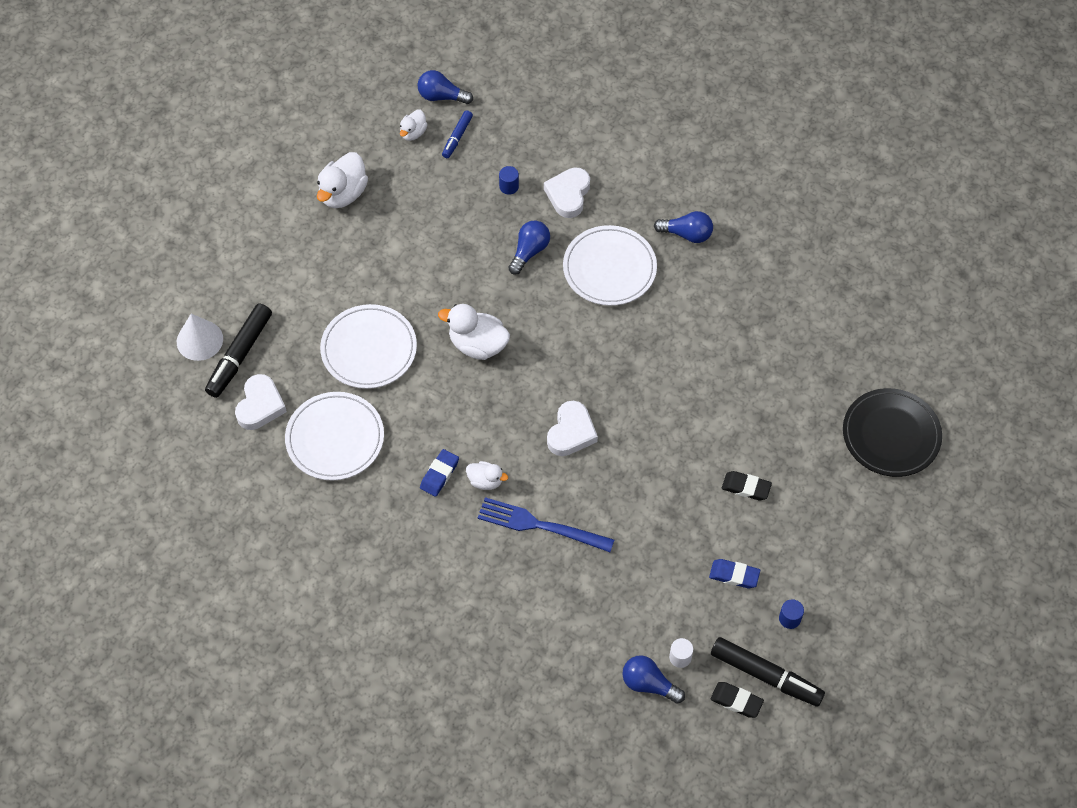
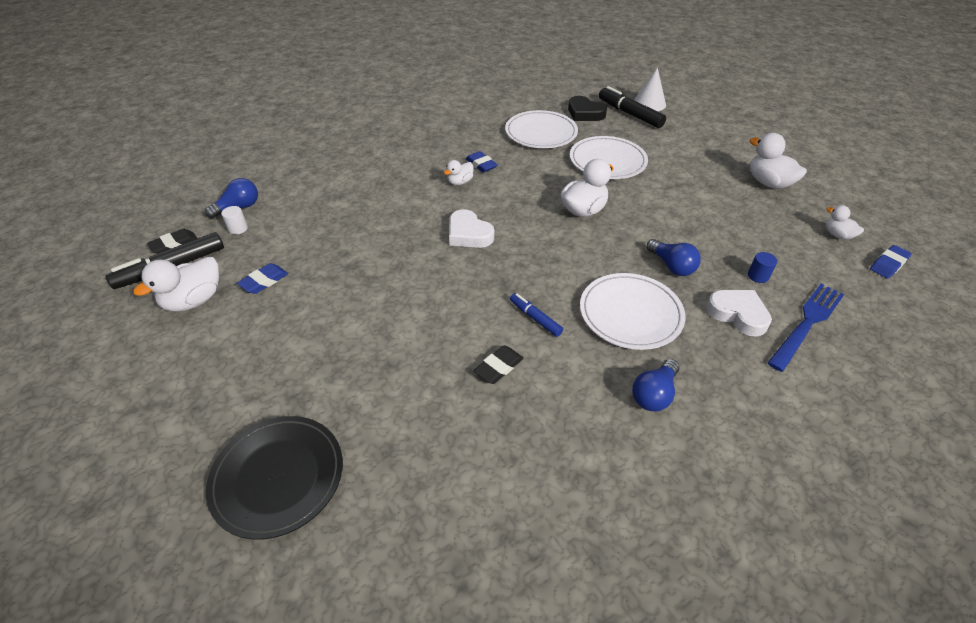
camera: 115 degrees right, 15 degrees down
white heart [235,374,287,430] -> black heart [568,96,607,121]
blue light bulb [417,70,473,104] -> blue eraser [870,245,912,279]
blue marker [442,110,473,158] -> blue marker moved to [510,293,563,337]
blue fork [478,497,614,552] -> blue fork moved to [767,284,844,372]
black eraser [722,471,772,500] -> black eraser moved to [473,345,524,384]
blue cylinder [779,599,804,629] -> white duck [133,257,219,312]

